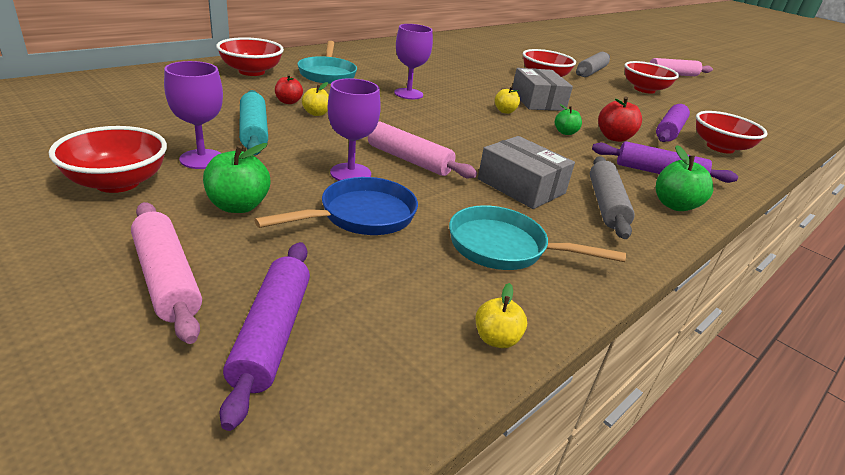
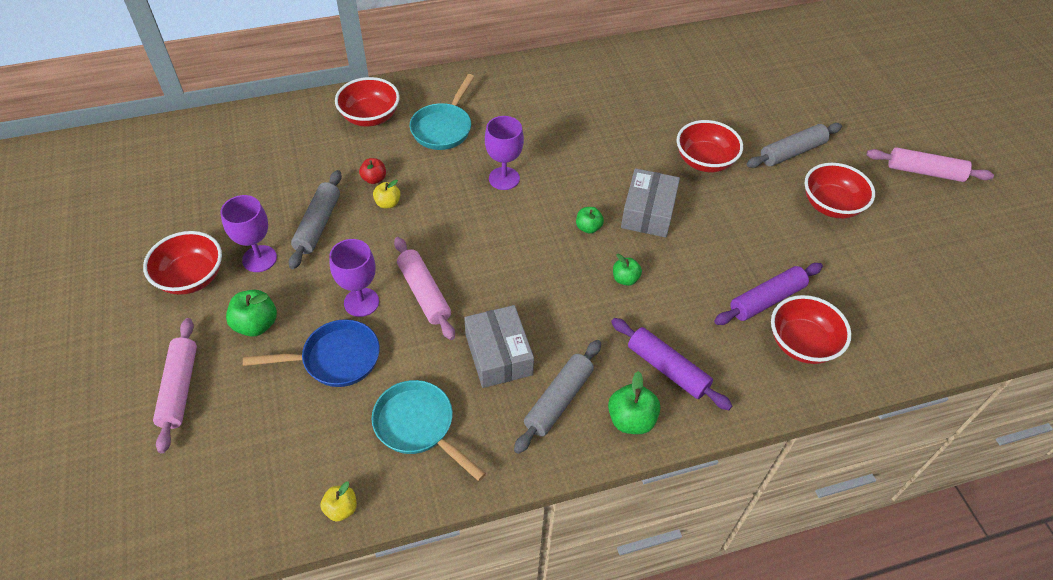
camera: 30 degrees right, 20 degrees up
purple rolling pin [219,242,310,431] -> none
turquoise rolling pin [239,90,268,155] -> grey rolling pin [289,170,342,269]
yellow apple [495,86,520,114] -> green apple [576,207,604,234]
red apple [598,97,642,142] -> none

